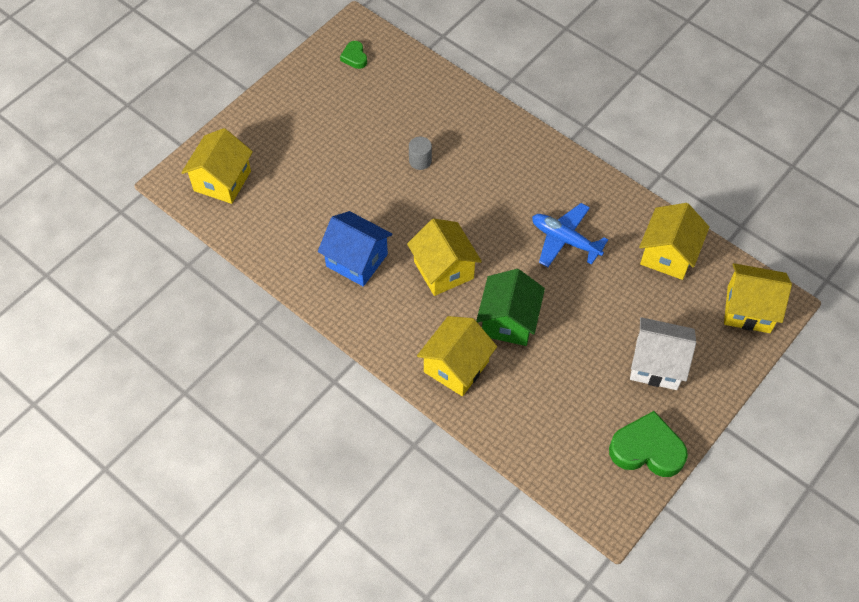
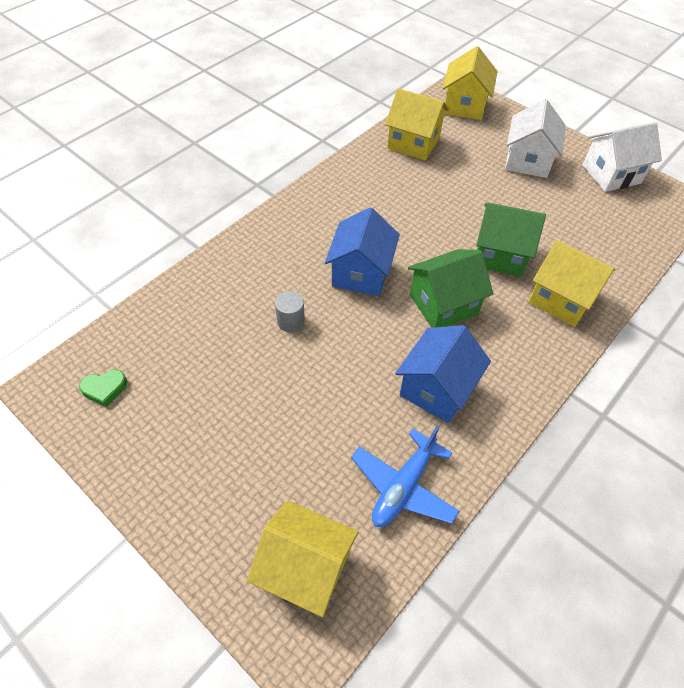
camera: 90 degrees left, 5 degrees down
yellow house [407,219,482,296] -> green house [408,249,493,328]
blue plane [532,203,608,267] -> blue plane moved to [351,426,460,527]
green heart [609,411,688,477] -> white house [583,122,662,192]
none -> blue house [325,207,400,296]

